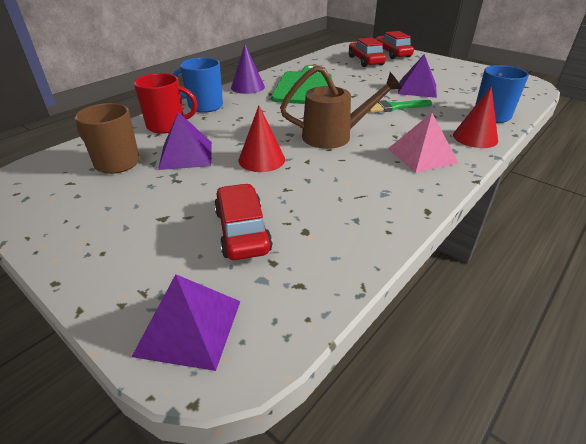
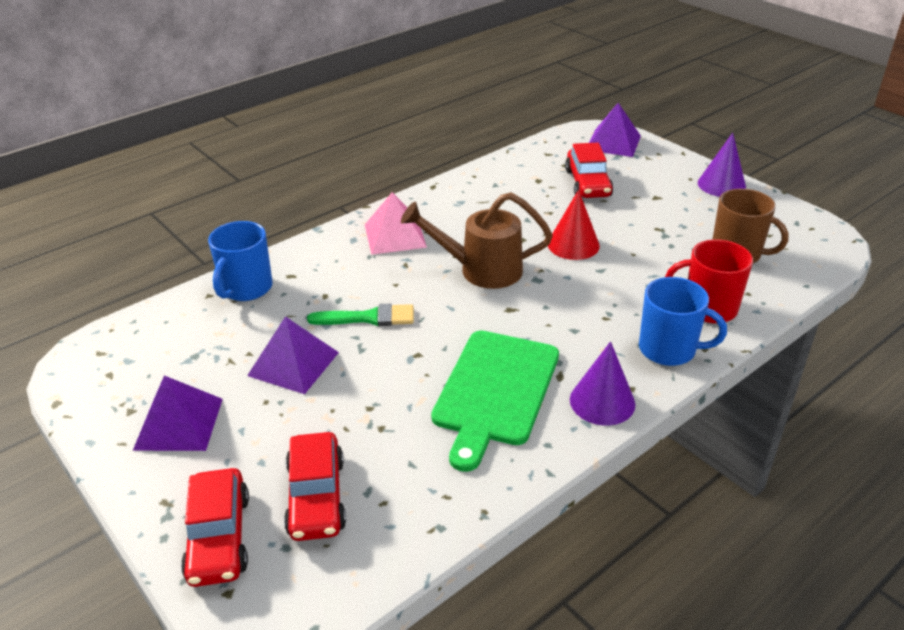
camera: 170 degrees left, 0 degrees up
purple pyramid [158,112,212,170] -> purple pyramid moved to [133,375,223,451]
red cone [453,86,498,148] -> none
none -> purple cone [698,133,746,197]

